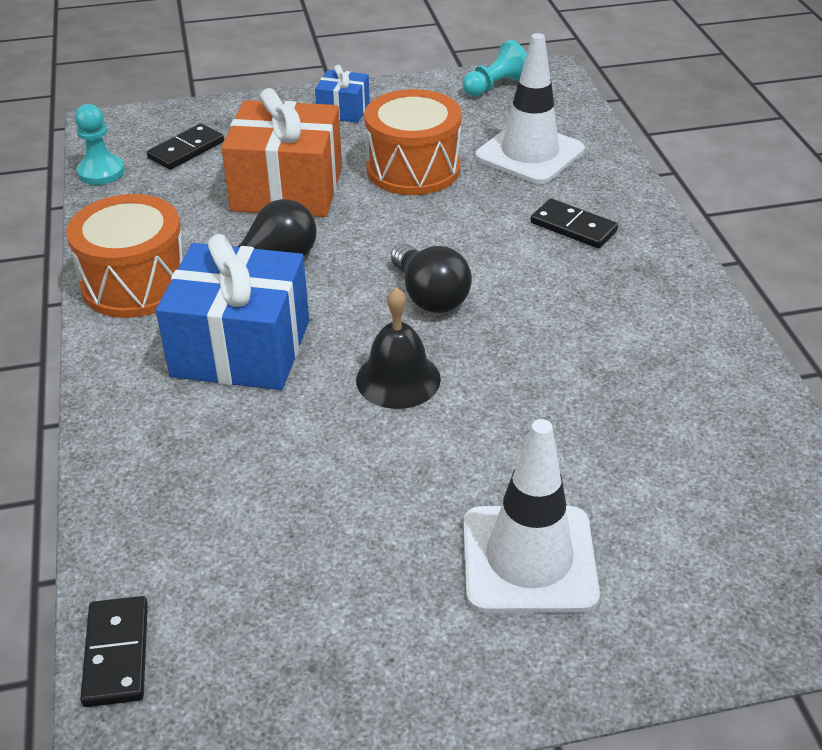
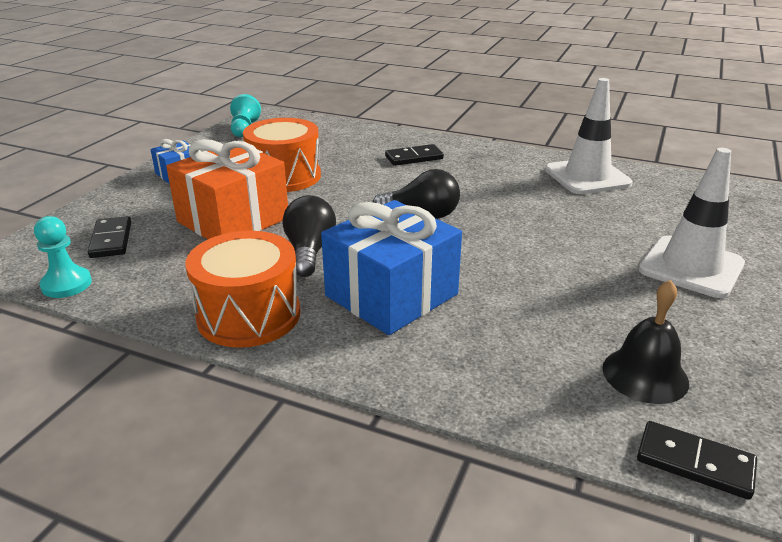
camera: 55 degrees left, 10 degrees down
black bell [356,287,441,409] -> black bell moved to [603,280,689,404]
white traffic cone [475,33,585,184] -> white traffic cone moved to [545,78,633,194]

